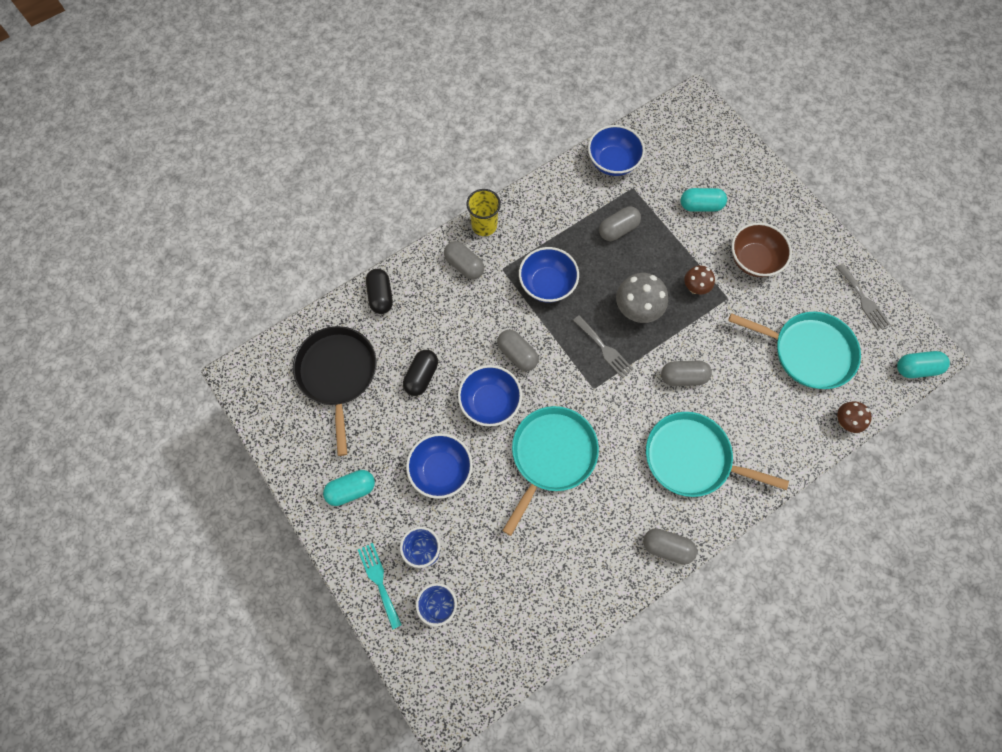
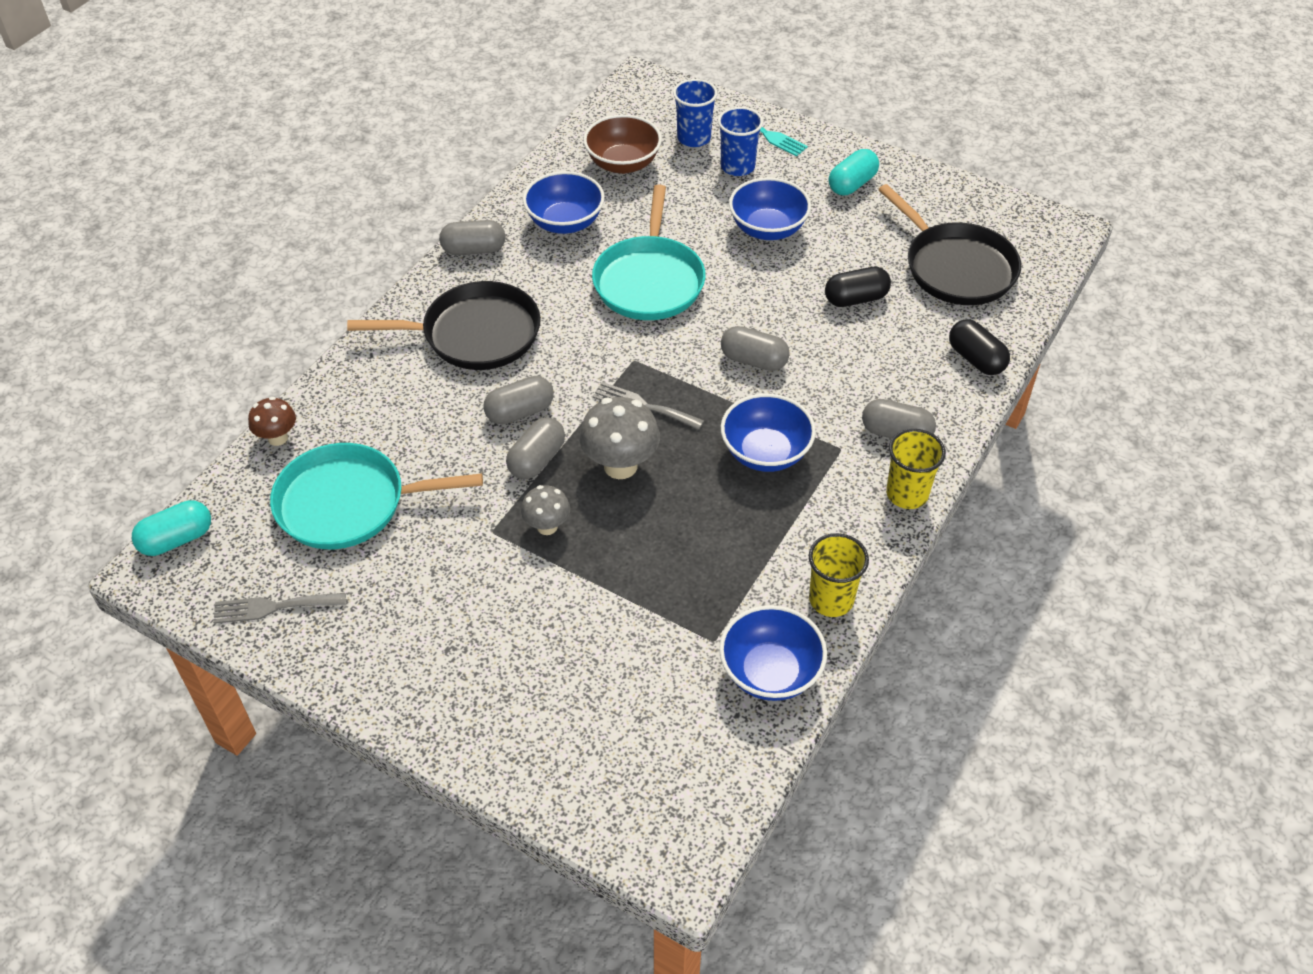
camera: 155 degrees right, 20 degrees down
black capsule [403,350,438,396] -> black capsule turned 75 degrees clockwise [825,267,891,307]
blue bowl [458,365,522,427] -> blue bowl moved to [523,171,605,234]
grey capsule [599,207,641,241] -> grey capsule moved to [506,417,565,479]
turquoise pan [646,412,789,497] -> black pan [347,281,541,370]
turquoise capsule [681,188,727,212] -> none
brown mushroom [684,266,715,294] -> grey mushroom [521,485,570,535]
brown bowl [732,223,792,277] -> brown bowl moved to [583,114,662,174]
grey fork [836,264,890,330] -> grey fork turned 45 degrees counterclockwise [213,593,346,624]
none -> yellow cup [809,533,869,617]

